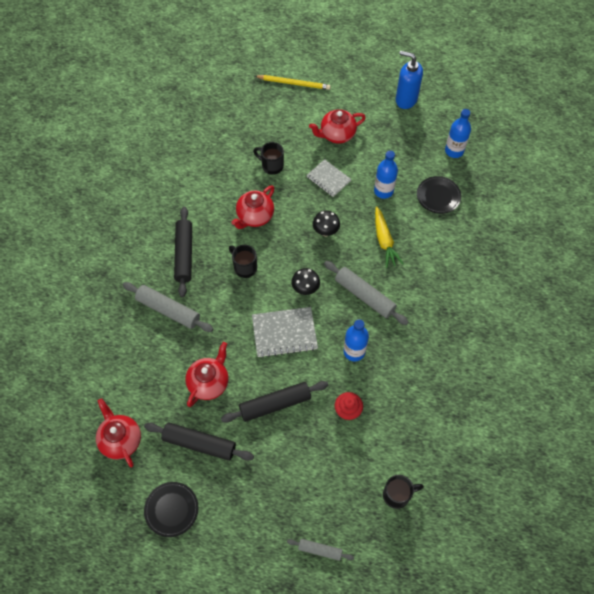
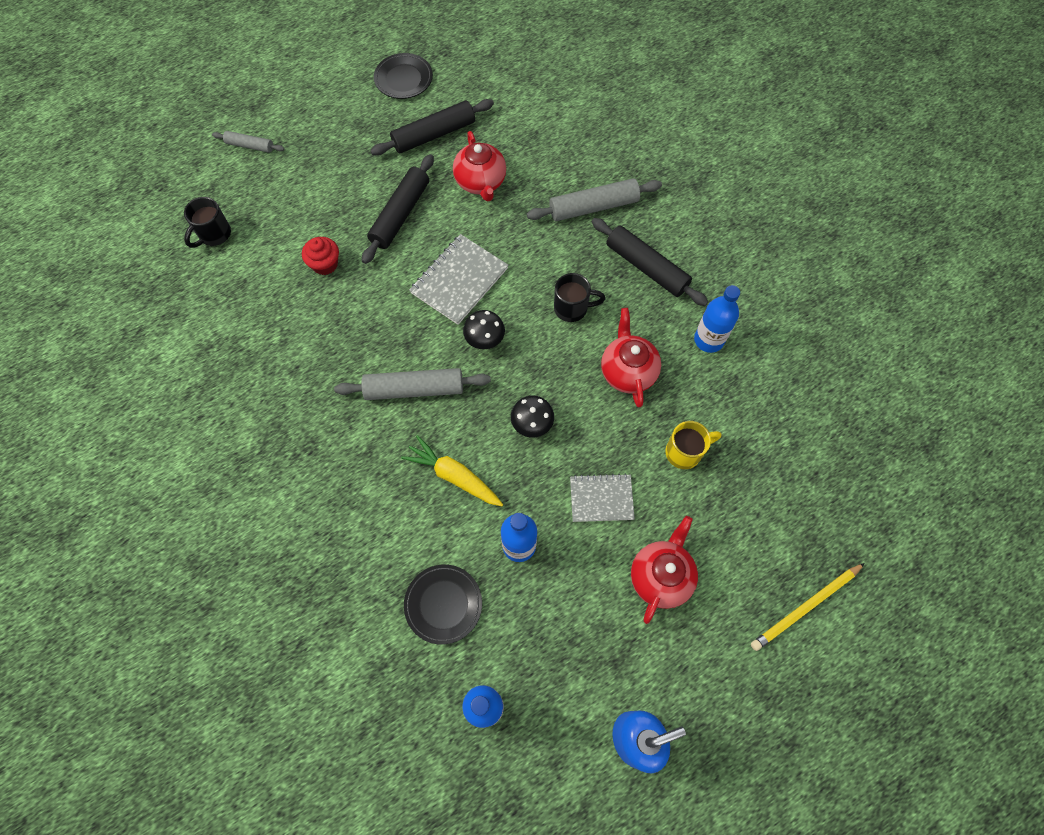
camera: 135 degrees right, 5 degrees up
red teapot [96,398,141,467] -> none
black mug [253,142,284,175] -> yellow mug [665,421,721,469]
grey rolling pin [287,539,354,561] -> grey rolling pin turned 45 degrees clockwise [212,131,284,153]
blue bottle [344,319,369,362] -> blue bottle moved to [694,285,740,353]

